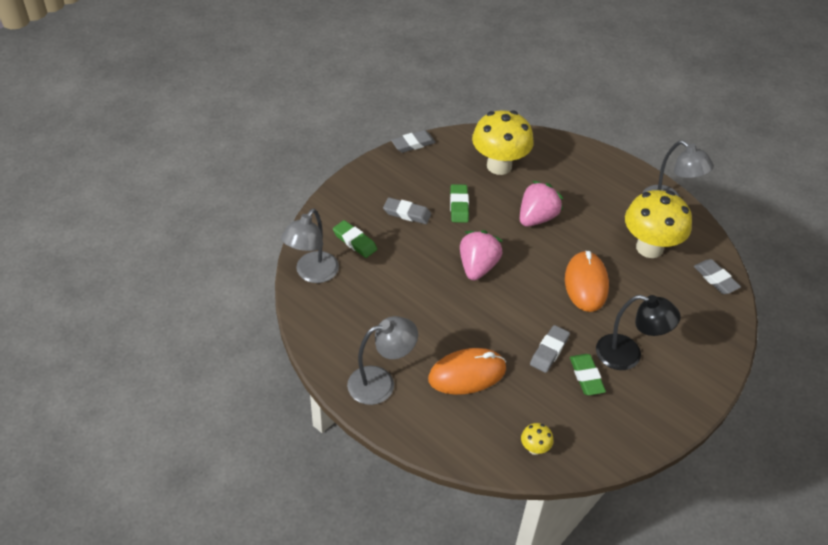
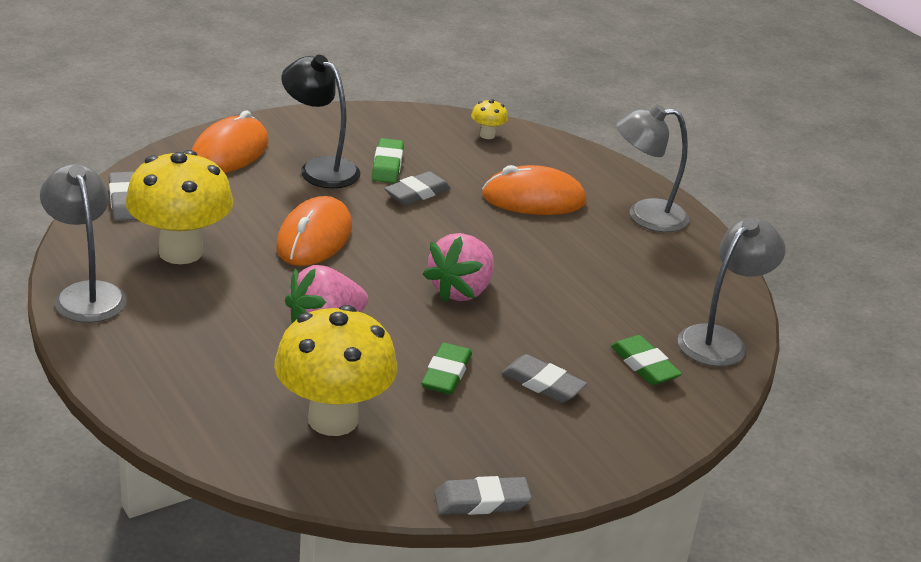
camera: 165 degrees left, 15 degrees down
none -> orange mouse [192,110,268,173]

